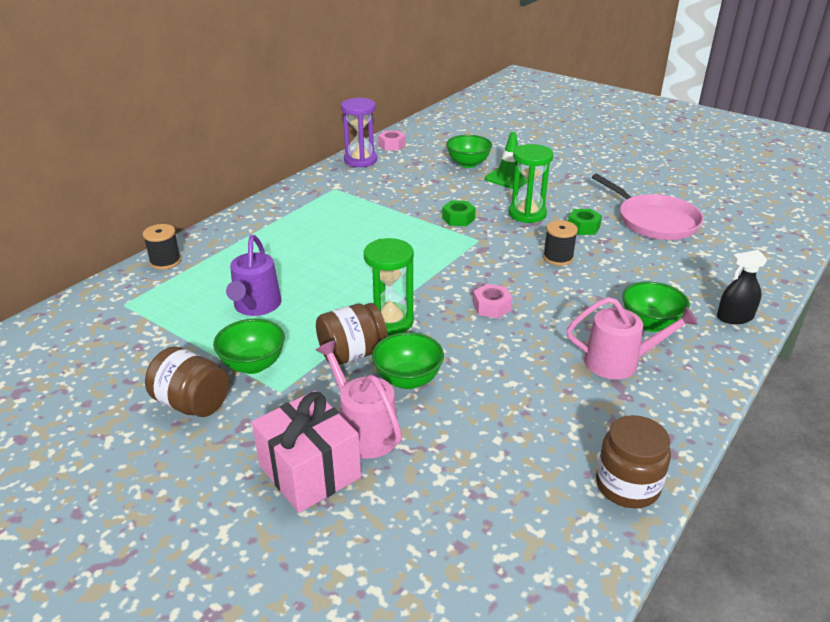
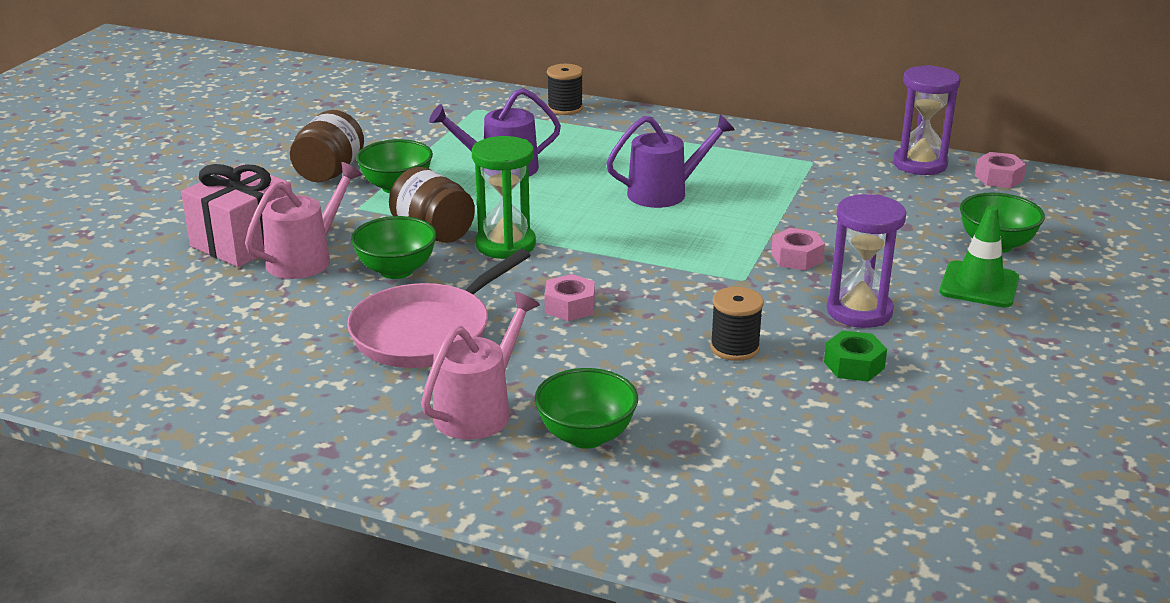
camera: 75 degrees right, 5 degrees down
green nut [442,200,476,226] -> pink nut [771,228,825,271]
green hourglass [509,144,554,223] -> purple hourglass [827,194,906,328]
pink watering can [567,297,698,379] -> pink watering can turned 135 degrees counterclockwise [421,292,540,440]
pink pan [592,174,704,240] -> pink pan moved to [347,249,531,368]
brown jar [596,415,671,508] -> none
black spray bottle [717,250,767,324] -> none
none -> purple watering can [606,114,735,208]

